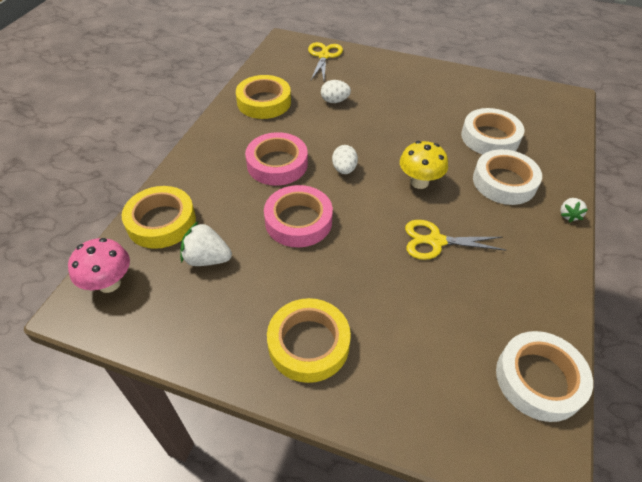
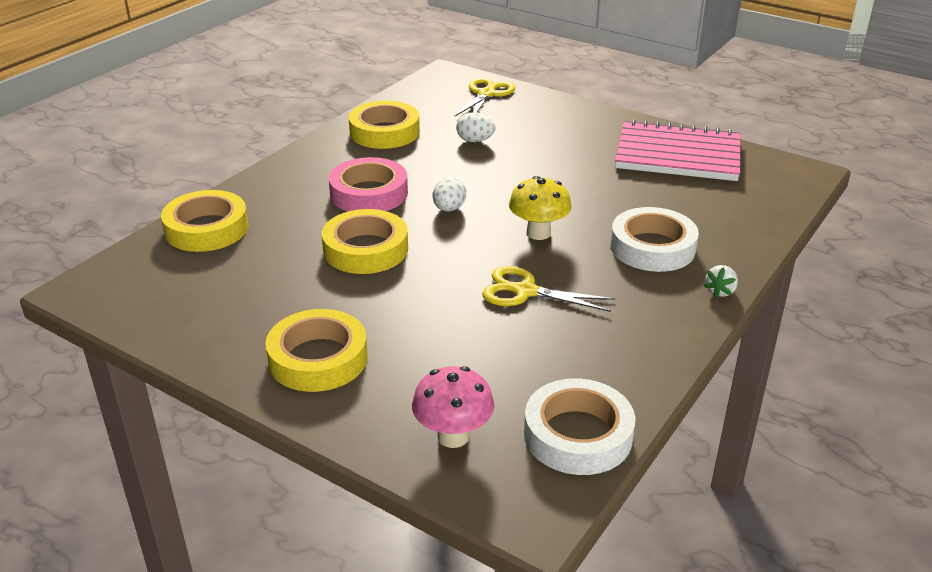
camera: 15 degrees right, 15 degrees down
pink mushroom [68,238,130,293] -> pink mushroom moved to [412,366,495,448]
white strawberry [180,222,232,266] -> none
pink tape [264,185,333,247] -> yellow tape [322,209,408,274]
white tape [461,108,524,154] -> none
none -> pink notebook [615,119,740,181]

